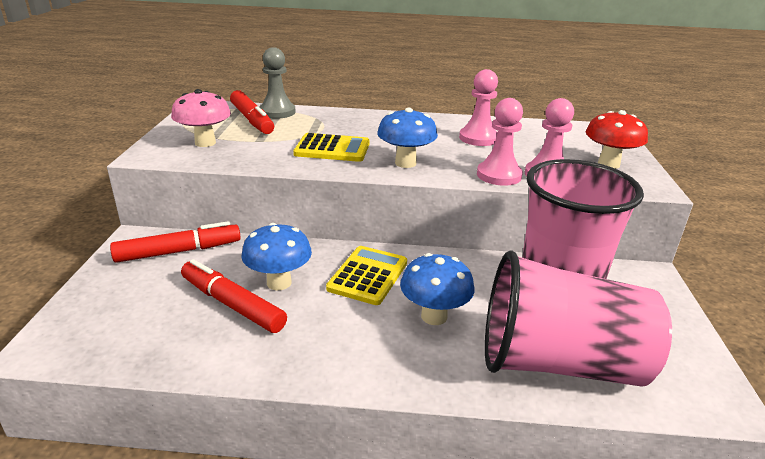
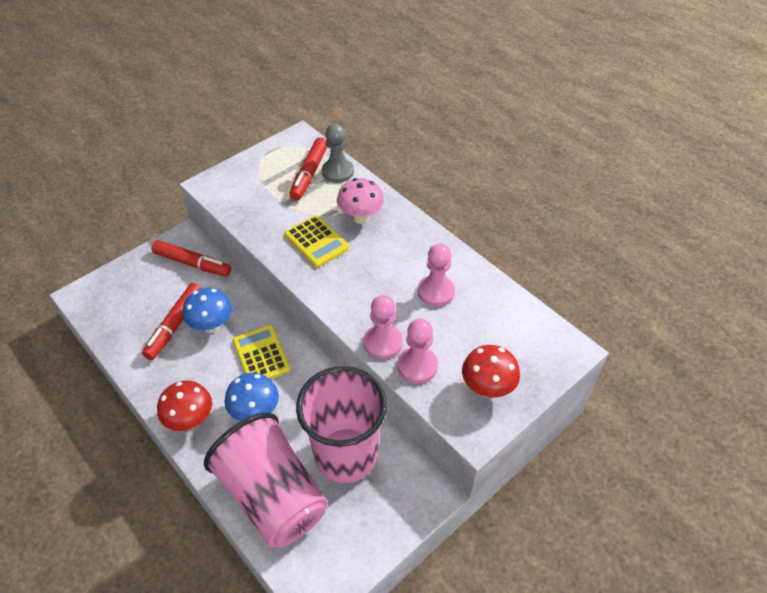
camera: 45 degrees right, 20 degrees up
pink mushroom [171,89,231,147] -> pink mushroom moved to [337,178,384,224]
red marker [181,259,287,333] -> red marker turned 150 degrees counterclockwise [142,283,202,360]
yellow calculator [326,246,407,305] -> yellow calculator turned 90 degrees counterclockwise [233,325,291,379]
blue mushroom [377,108,438,168] -> none
none -> red mushroom [157,381,212,431]

